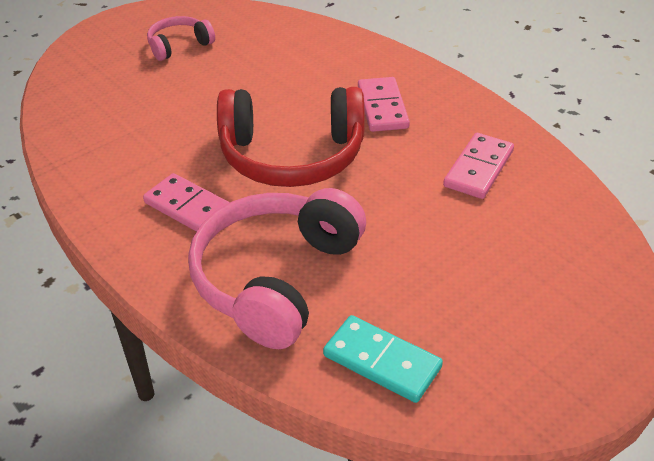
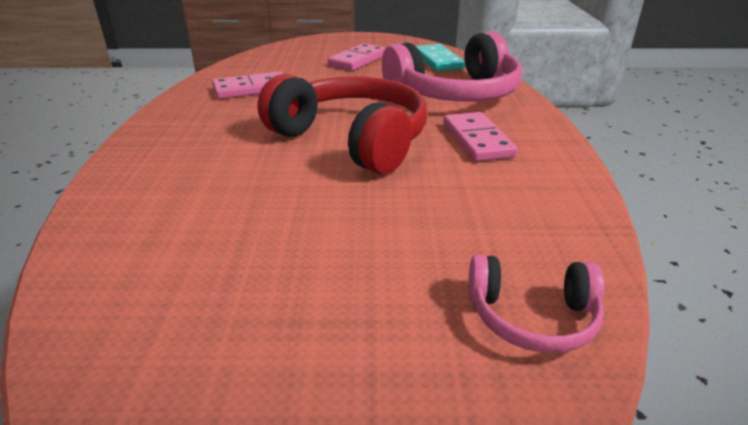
camera: 140 degrees left, 10 degrees down
pink headphones [147,16,215,61] -> pink headphones moved to [468,254,604,353]
pink domino [358,77,410,132] -> pink domino moved to [328,43,386,71]

